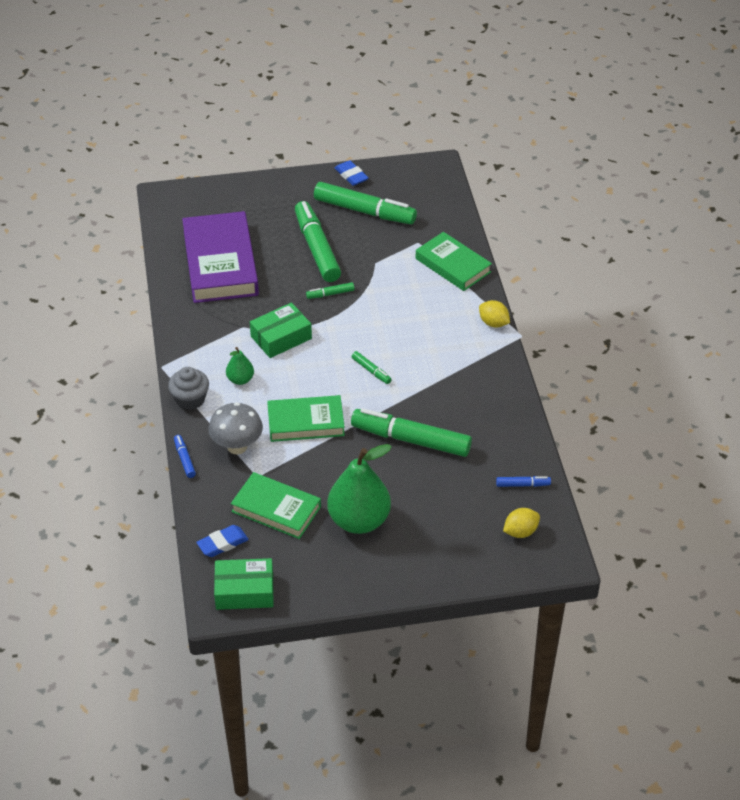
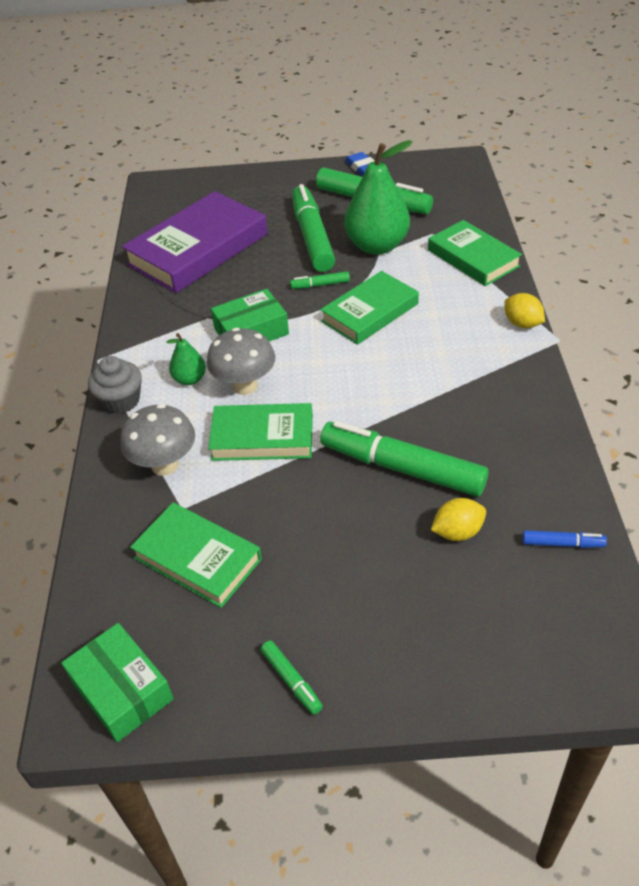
camera: 10 degrees right, 0 degrees up
blue marker [174,435,196,478] -> none
purple book [182,211,259,303] -> purple book turned 45 degrees clockwise [122,191,268,293]
blue eraser [196,525,249,557] -> none
green box [214,558,274,610] -> green box turned 45 degrees clockwise [61,623,174,742]
green pear [327,444,392,534] -> green pear moved to [344,140,413,255]
green marker [352,351,392,384] -> green marker moved to [260,640,323,715]
yellow lemon [503,508,540,538] -> yellow lemon moved to [431,498,486,541]
none -> grey mushroom [207,328,275,395]
none -> green book [320,271,419,345]

